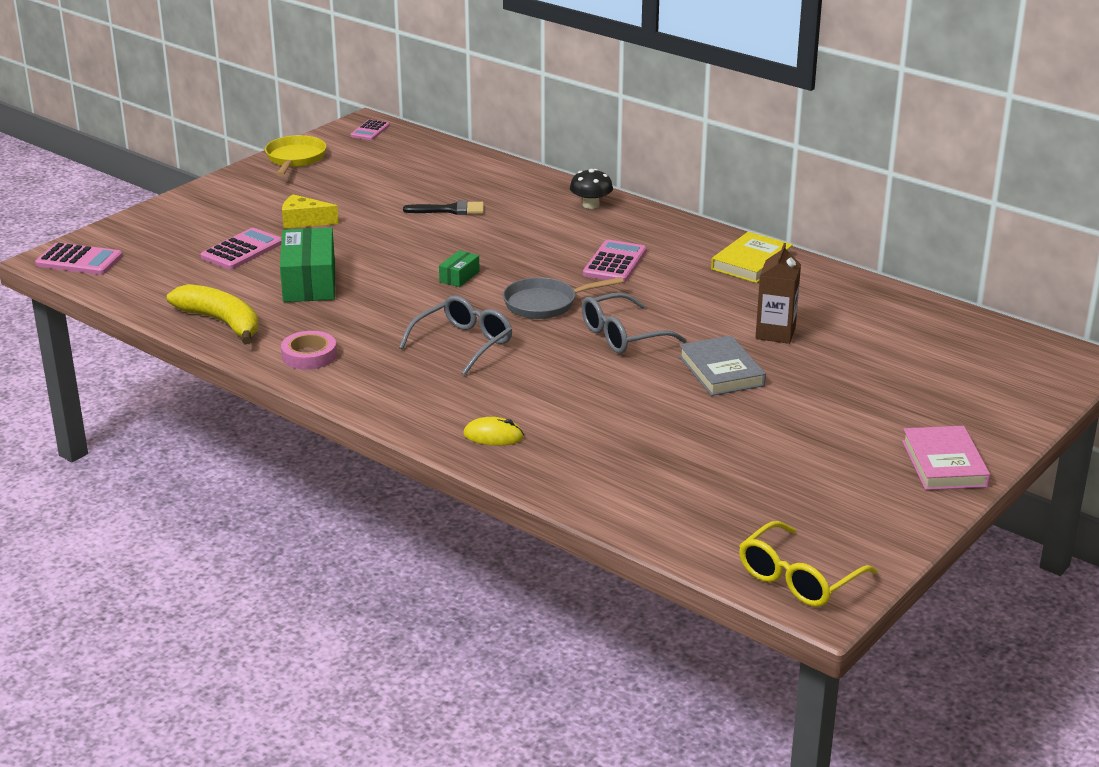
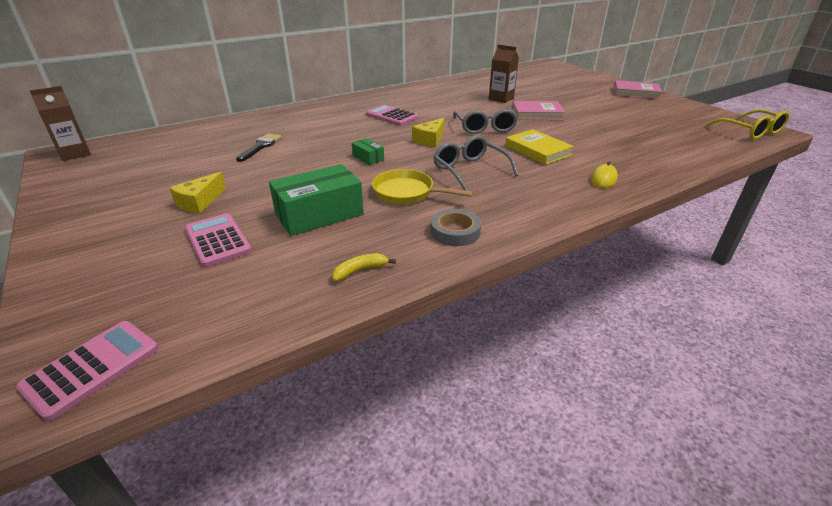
camera: 70 degrees left, 5 degrees up
yellow banana [167,284,259,344] -> yellow banana [332,253,396,281], size x0.48
yellow pan [265,135,327,176] -> yellow pan moved to [372,169,474,204]
green box [280,228,335,302] -> green box turned 45 degrees counterclockwise [269,164,364,236]
pink tape [281,331,337,370] -> grey tape [431,209,481,246]
pink calculator [350,119,390,140] -> brown carton [30,86,91,161]
grey pan [503,277,624,319] -> yellow cheese [412,118,445,147]
black mushroom [570,169,613,209] -> none
grey book [679,335,766,396] -> pink book [512,101,565,120]
yellow book [711,232,793,283] -> yellow book moved to [505,129,574,165]

